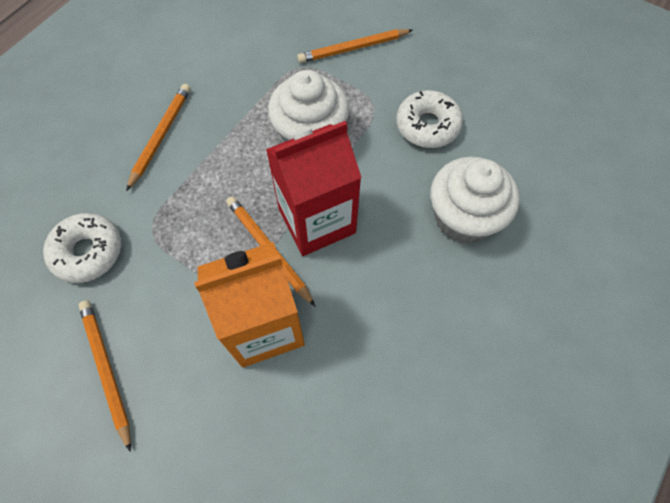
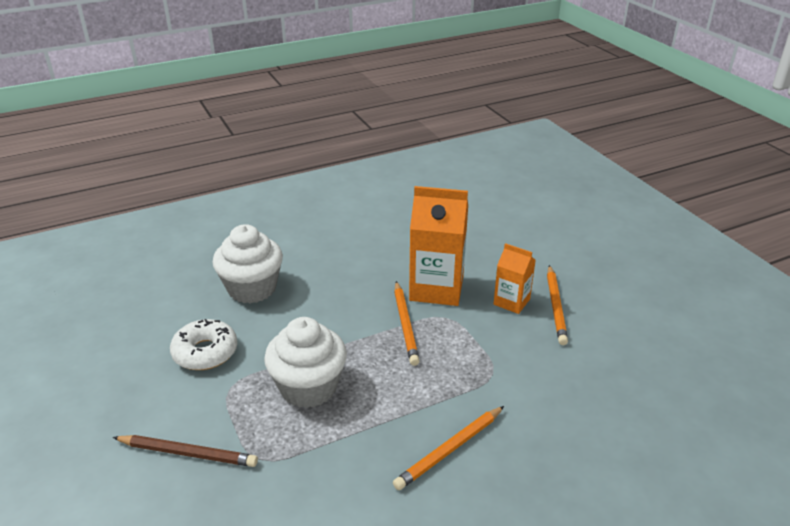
camera: 150 degrees left, 30 degrees down
white donut [43,213,122,283] -> none
red carton [266,121,362,256] -> none
orange pencil [297,29,413,63] -> brown pencil [113,435,258,467]
none -> orange carton [493,243,536,314]

